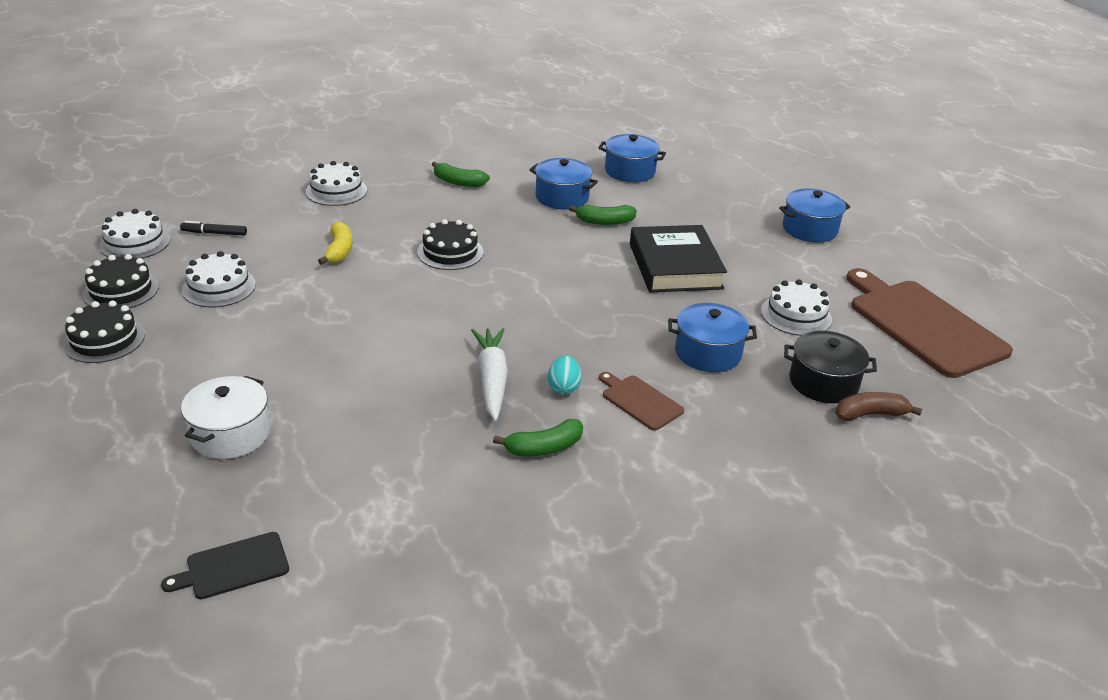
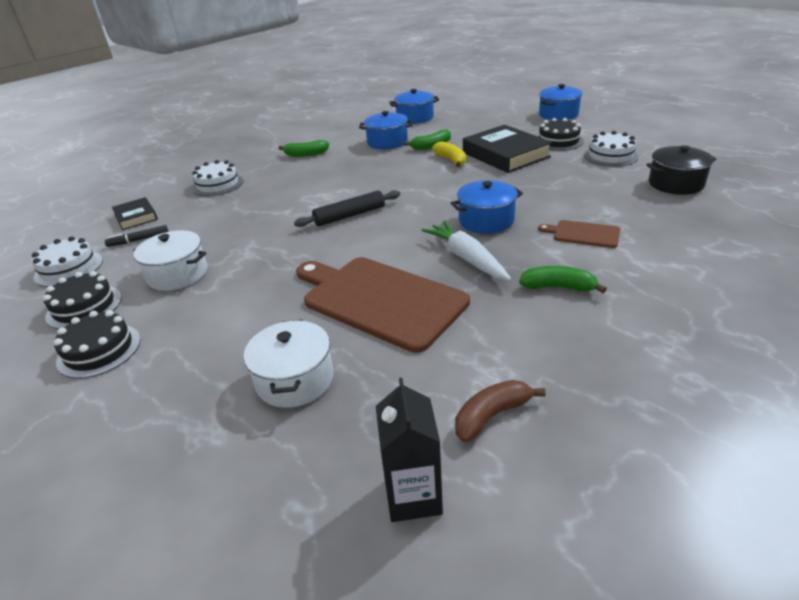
camera: 20 degrees left, 0 degrees up
black cutting board [161,532,289,599] -> black carton [376,378,443,522]
white cake [182,251,256,307] -> white pot [133,230,207,291]
yellow banana [318,222,352,265] -> yellow banana moved to [432,141,466,167]
black cake [417,219,483,270] -> black cake moved to [538,118,584,151]
green banana [493,419,583,457] -> green banana turned 120 degrees counterclockwise [519,266,607,293]
turquoise egg [548,356,581,395] -> none
blue pot [668,303,757,372] -> blue pot moved to [451,180,523,234]
brown banana [835,392,922,421] -> brown banana moved to [455,380,546,442]
brown cutting board [846,268,1013,378] -> brown cutting board moved to [296,257,470,353]
none -> black book [112,197,158,230]
none -> black rolling pin [294,190,400,227]

